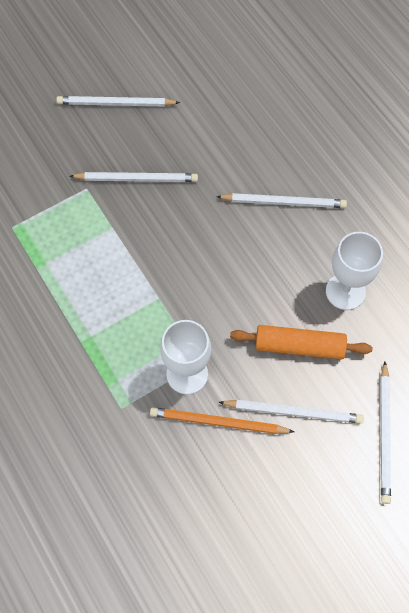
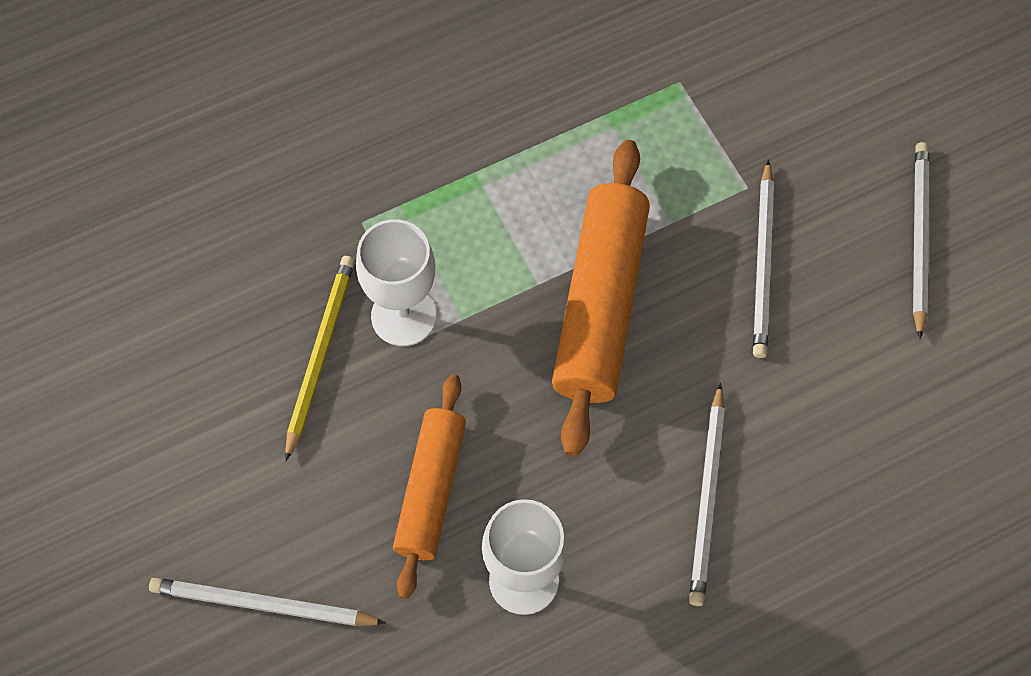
camera: 95 degrees right, 0 degrees up
orange pencil [150,407,294,434] -> yellow pencil [285,256,355,461]
white pencil [219,400,364,424] -> none
none -> orange rolling pin [552,140,650,457]

